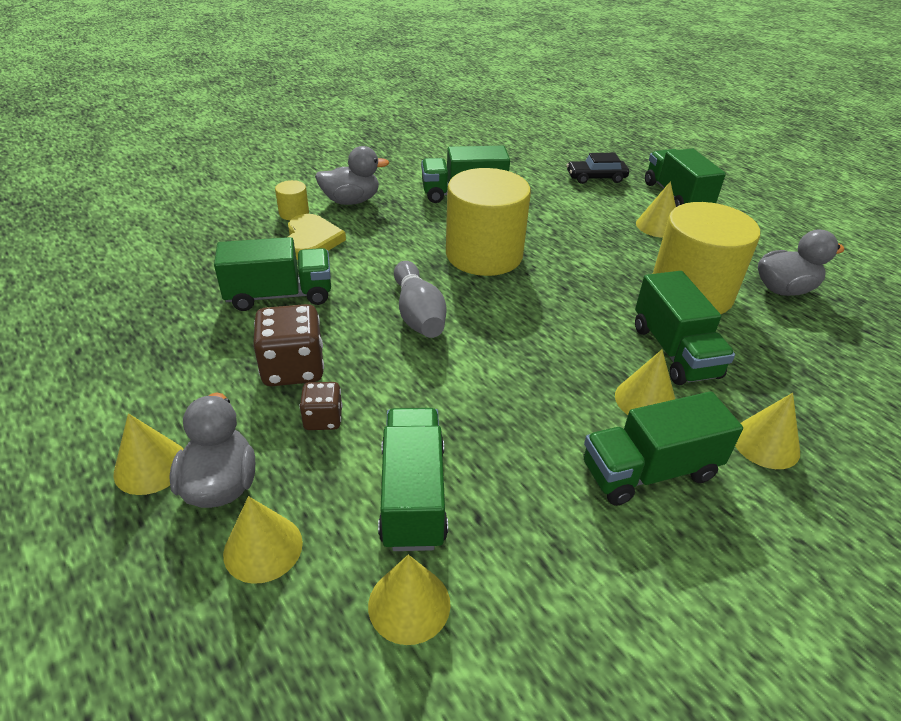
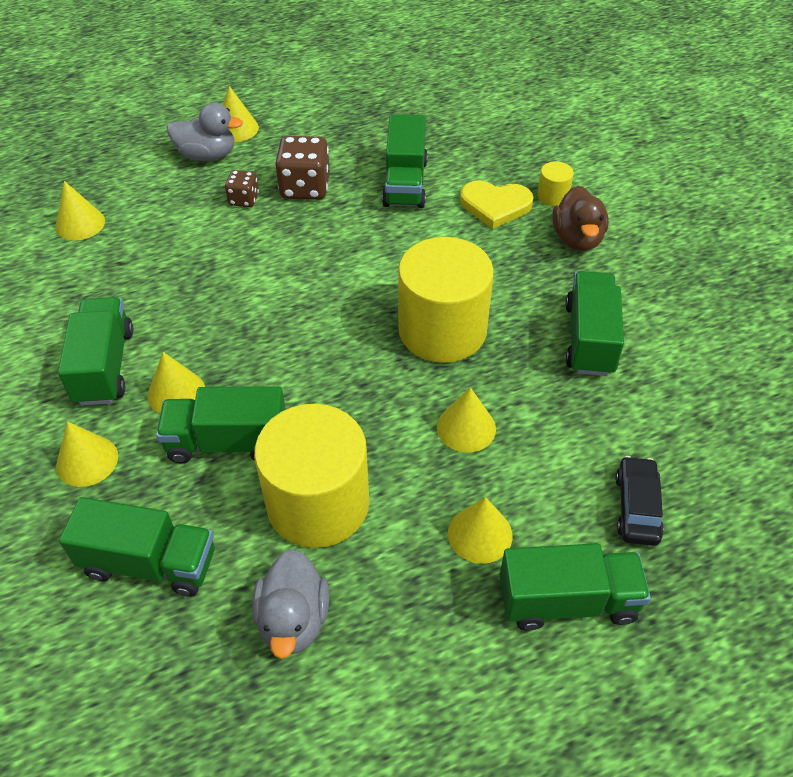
camera: 105 degrees right, 10 degrees up
yellow cone [223,496,303,584] -> yellow cone moved to [437,387,496,453]
grey duck [315,146,389,205] -> brown duck [552,186,609,251]
green truck [378,408,448,551] -> green truck moved to [59,497,215,597]
grey bowling pin [394,261,446,338] -> none

